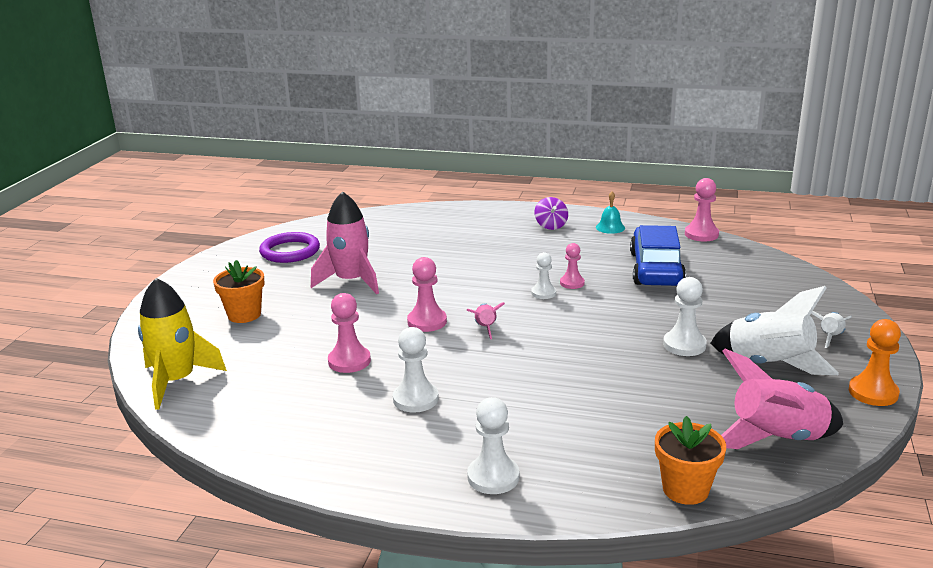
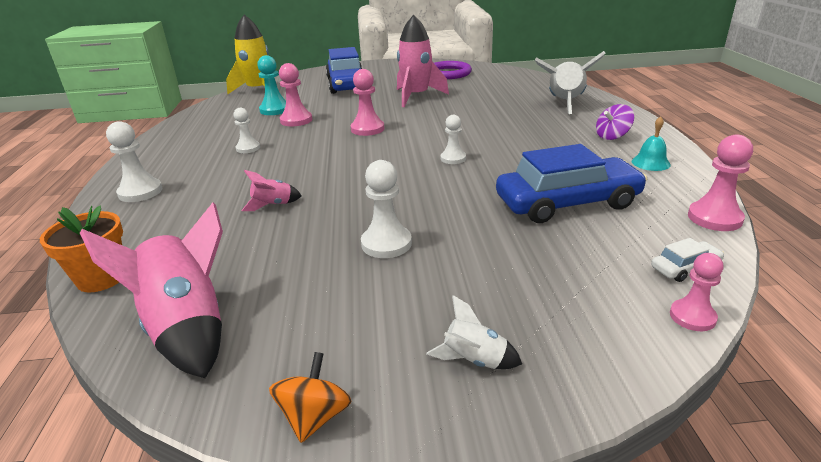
camera: 70 degrees right, 5 degrees up
orange flower pot [213,260,265,323] -> blue car [326,47,362,94]
white pawn [393,327,439,413] -> white pawn [234,108,260,153], size x0.66
pink rocket [466,302,505,339] -> pink rocket moved to [241,170,302,211]
pink pawn [560,243,585,289] -> pink pawn moved to [670,253,723,331]
white rocket [710,286,839,375] -> white rocket moved to [535,51,606,114]
orange pawn [849,319,901,406] -> orange spinning top [269,352,352,443]
none -> turquoise pawn [257,55,286,115]
none -> white car [651,238,724,282]

